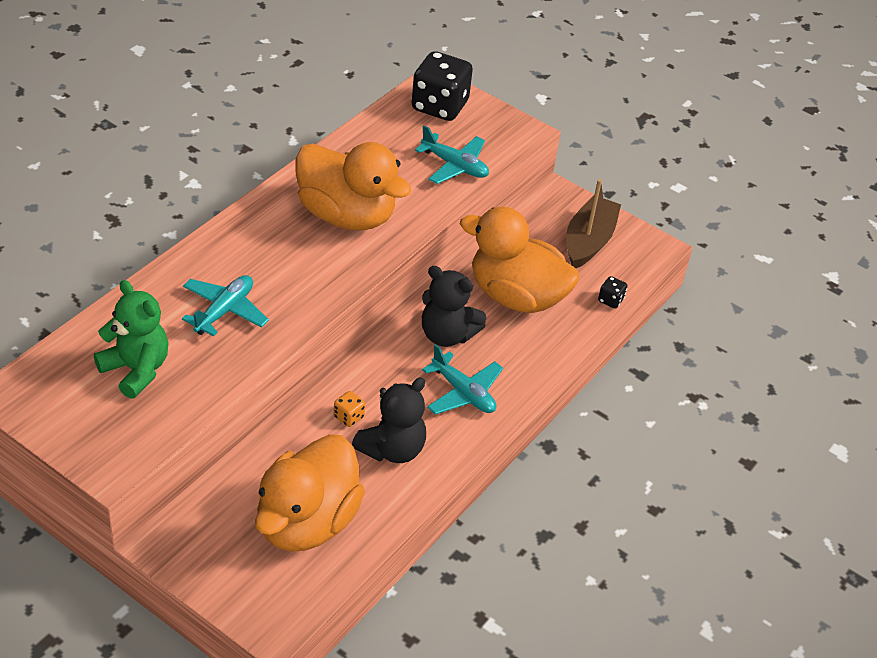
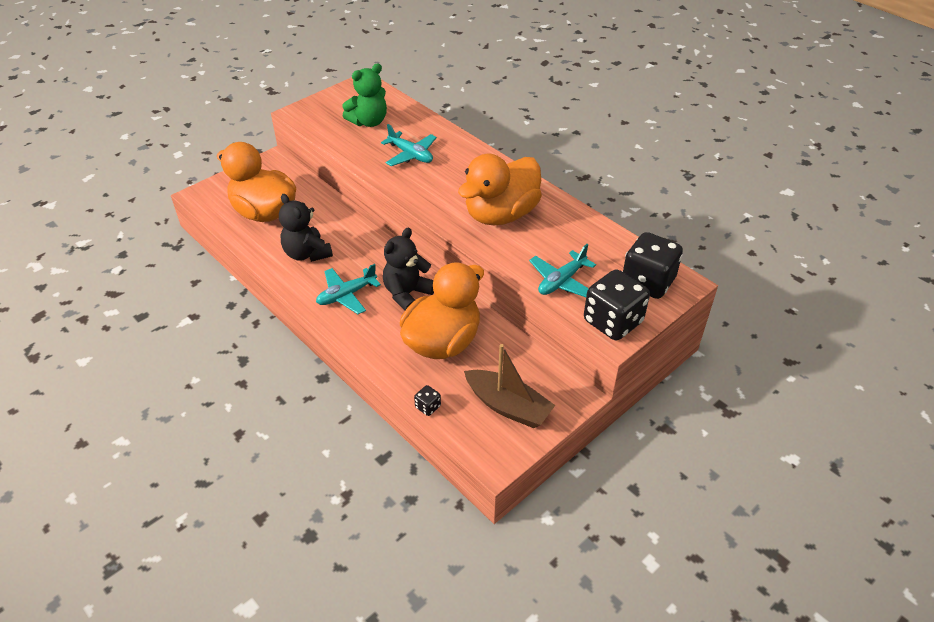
camera: 105 degrees right, 0 degrees up
orange dice [334,391,365,427] -> none
none -> black dice [584,269,650,340]

